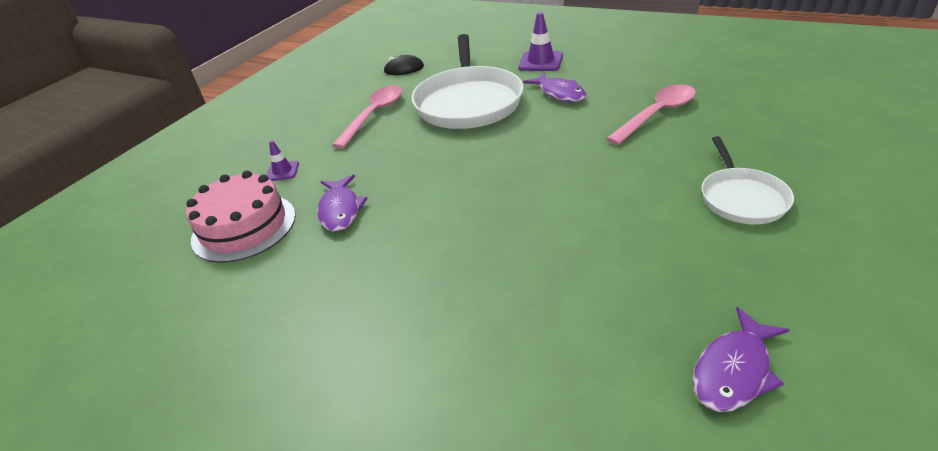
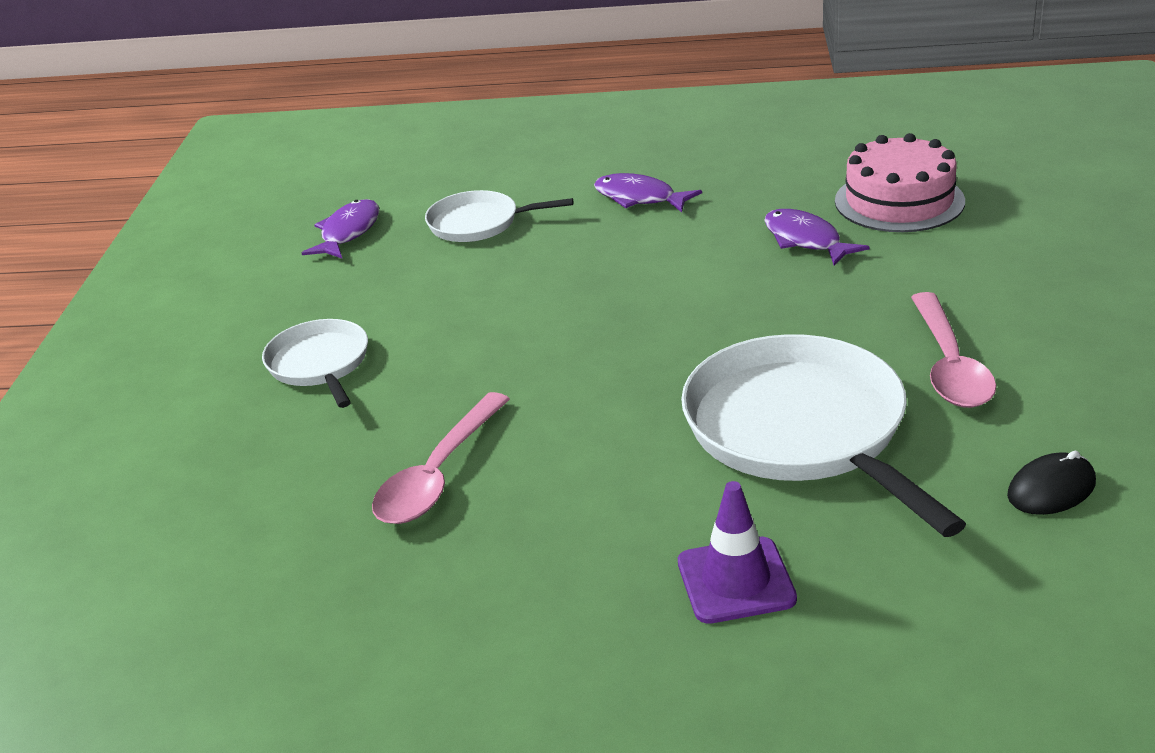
camera: 155 degrees right, 5 degrees down
purple traffic cone [267,140,299,181] -> none
purple fish [523,72,587,102] -> purple fish moved to [594,173,702,212]
none -> white pan [425,190,573,242]

